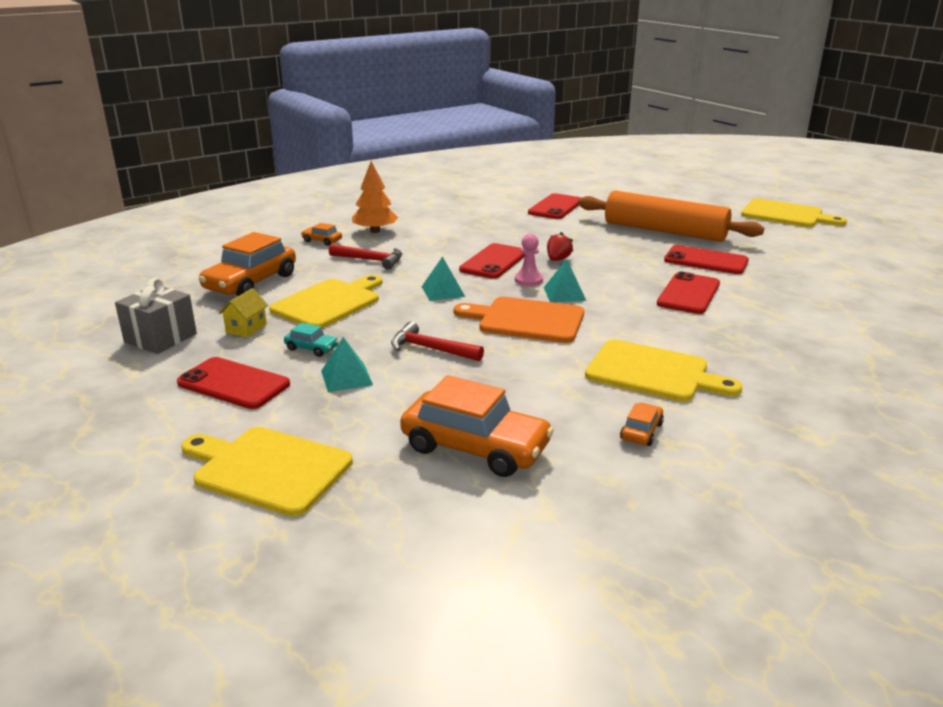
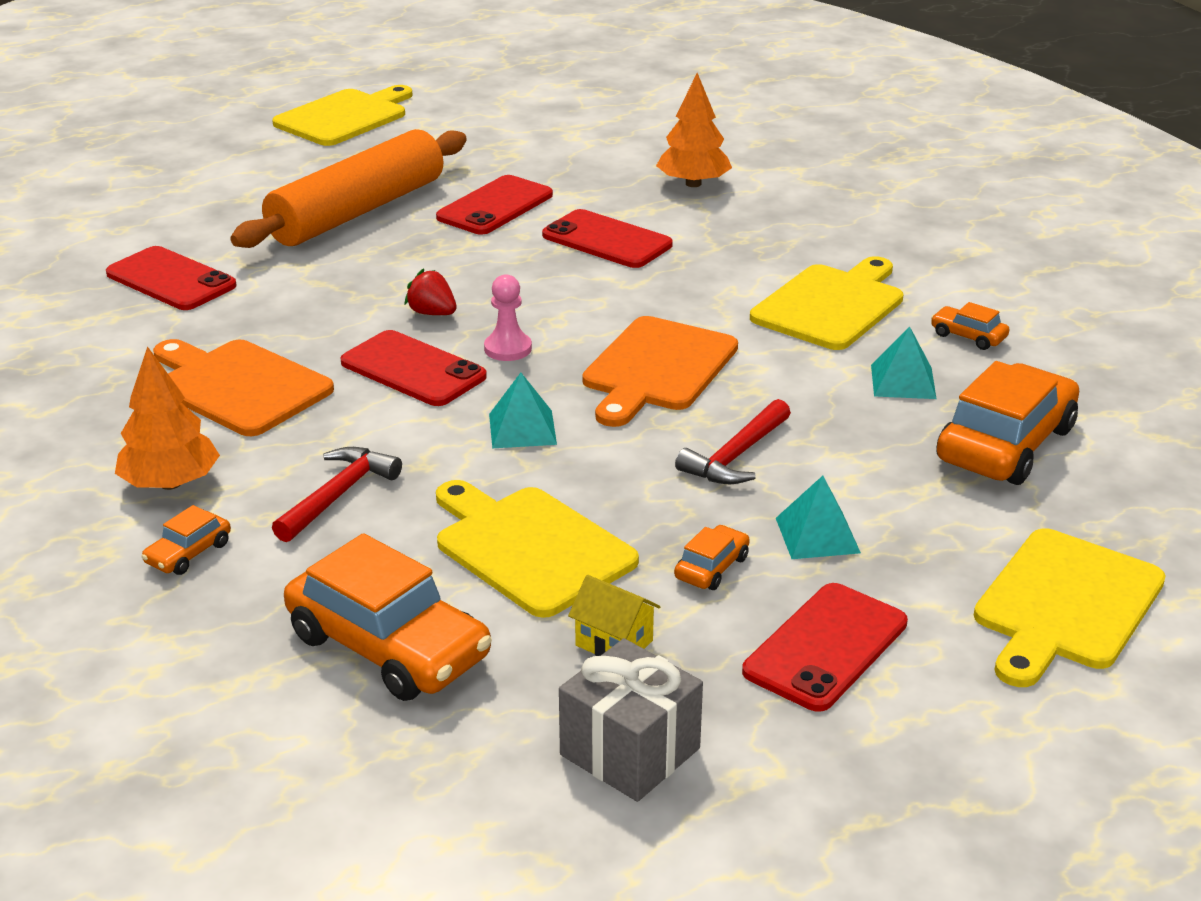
camera: 80 degrees left, 5 degrees up
turquoise car [284,323,339,357] -> orange car [674,525,750,590]
turquoise pyramid [544,259,586,302] -> turquoise pyramid moved to [871,326,937,399]
none -> orange cutting board [153,339,334,436]
none -> orange tree [656,73,732,187]

